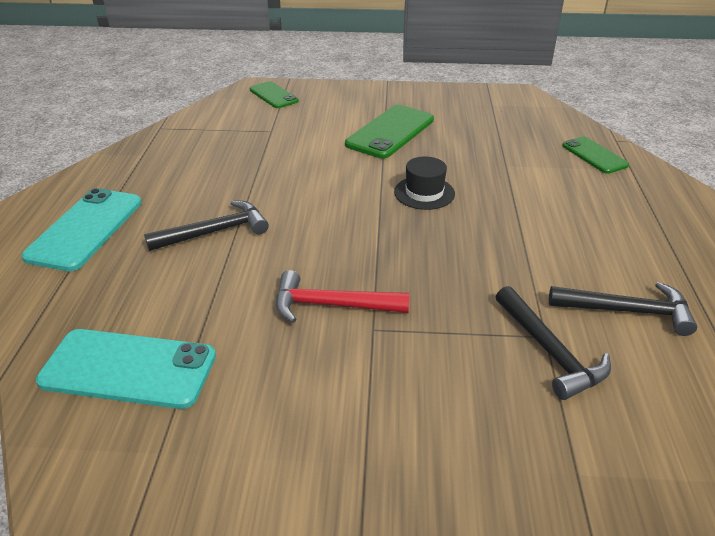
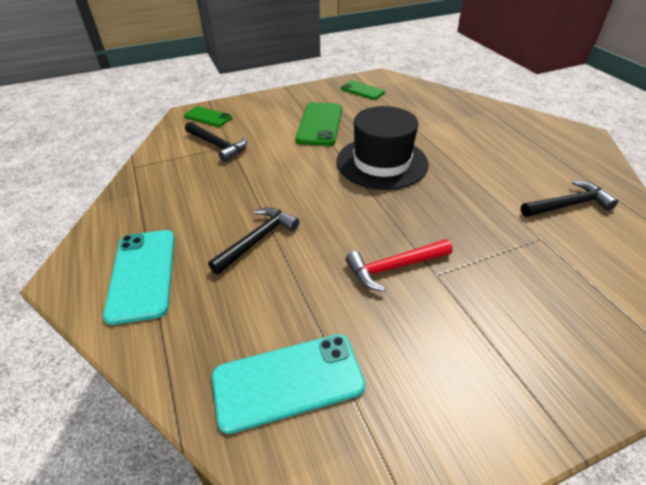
camera: 25 degrees left, 5 degrees up
black hat [394,156,455,210] -> black hat [336,106,429,190], size x1.99
black hammer [496,286,611,400] -> black hammer moved to [185,122,247,162]
green phone [562,137,629,174] -> green phone moved to [341,81,385,100]

